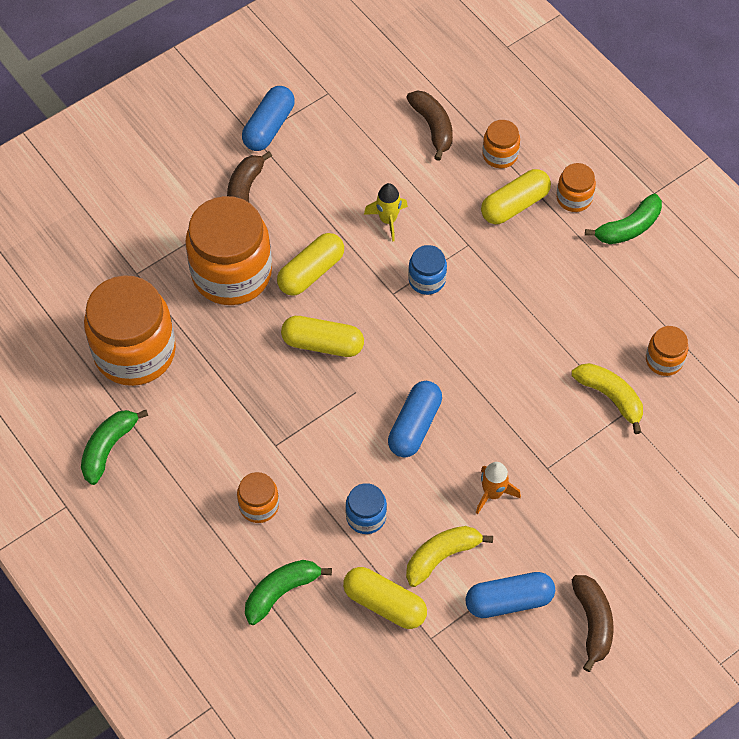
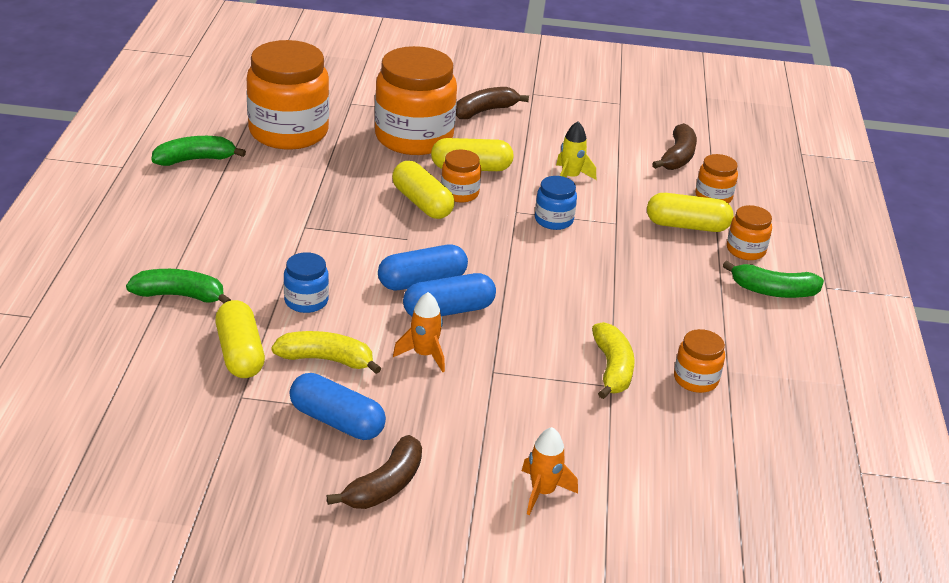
camera: 40 degrees right, 25 degrees down
orange jar [237,472,279,523] -> orange jar moved to [441,150,481,202]
blue capsule [242,86,295,151] -> blue capsule moved to [403,273,496,316]
none -> orange rocket [522,427,578,515]

